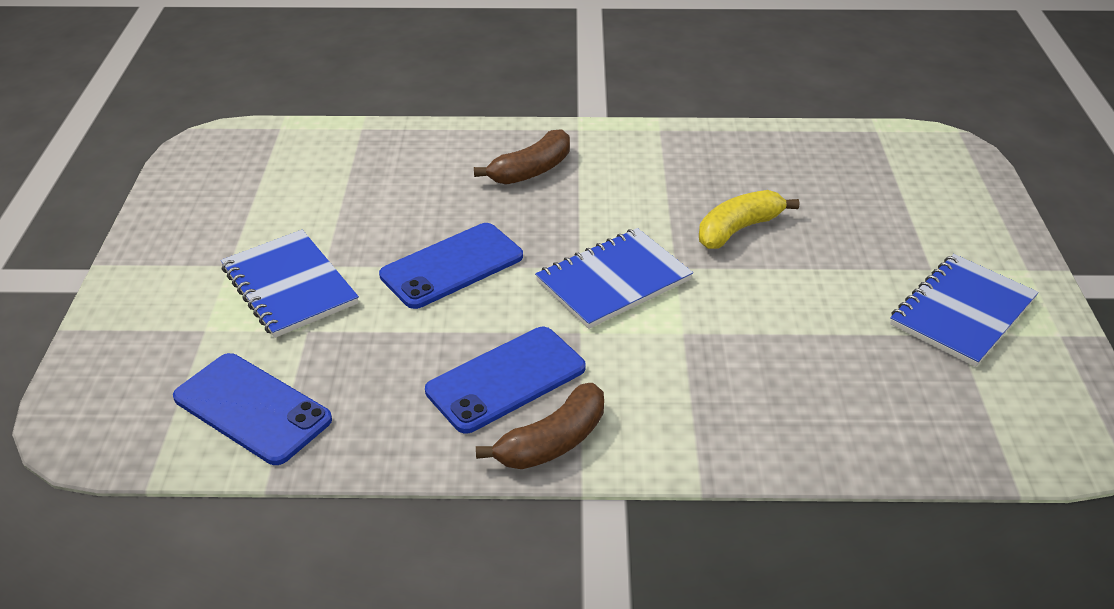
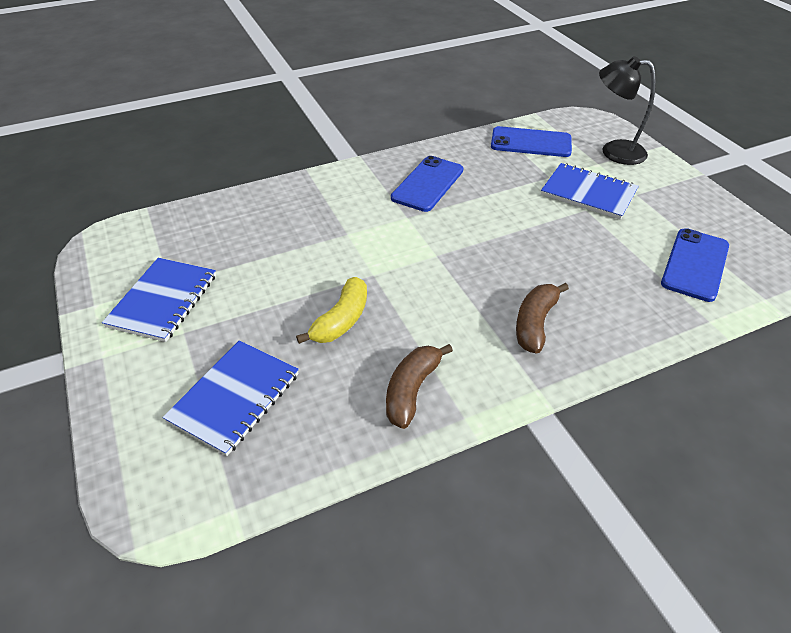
camera: 155 degrees right, 5 degrees up
blue phone [379,223,523,309] -> blue phone moved to [661,228,729,302]
brown banana [476,383,604,469] -> brown banana moved to [386,344,453,429]
blue notebook [535,228,693,329] -> blue notebook moved to [162,340,299,456]
none -> black lamp [599,56,656,165]

